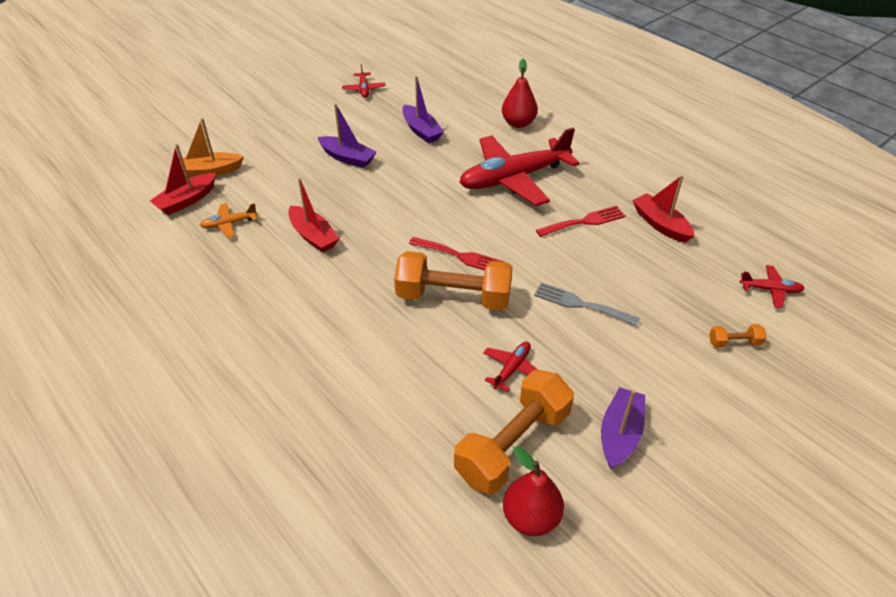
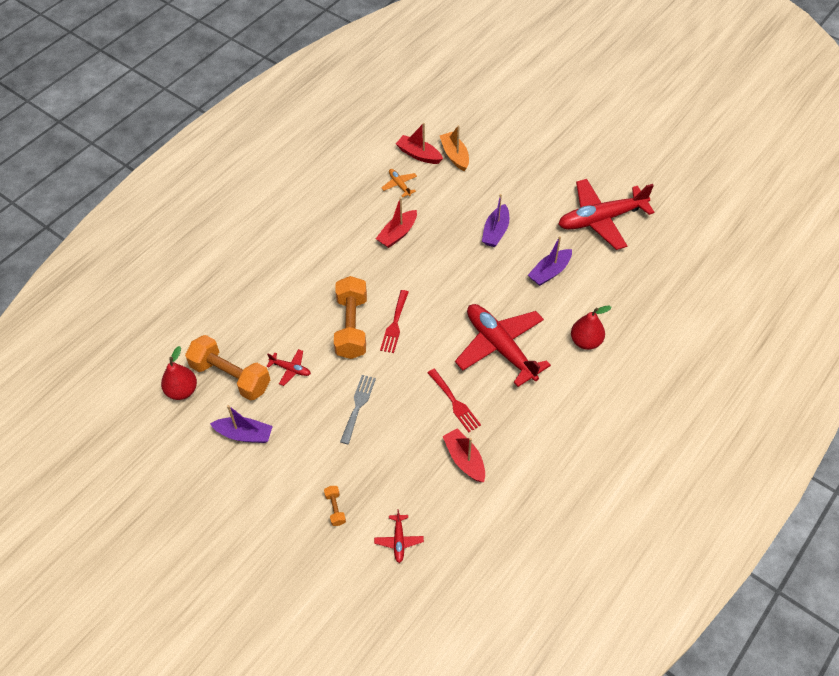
camera: 80 degrees right, 10 degrees up
red plane [342,64,386,98] -> red plane [558,179,655,250], size x2.36
red boat [632,175,694,243] -> red boat turned 75 degrees counterclockwise [443,428,485,482]

